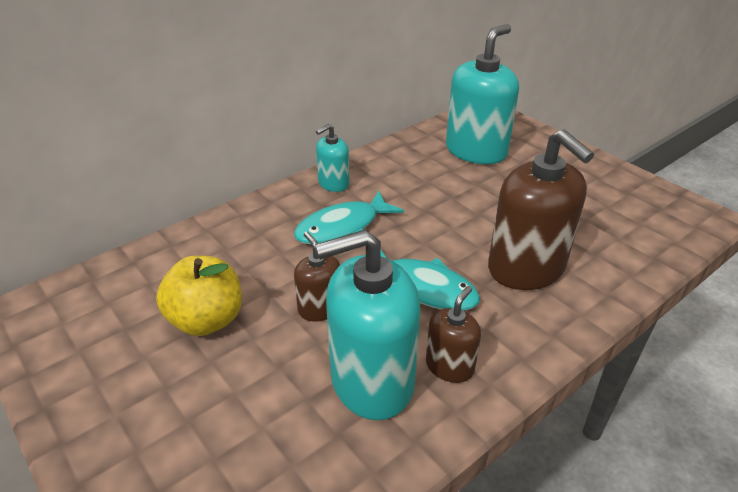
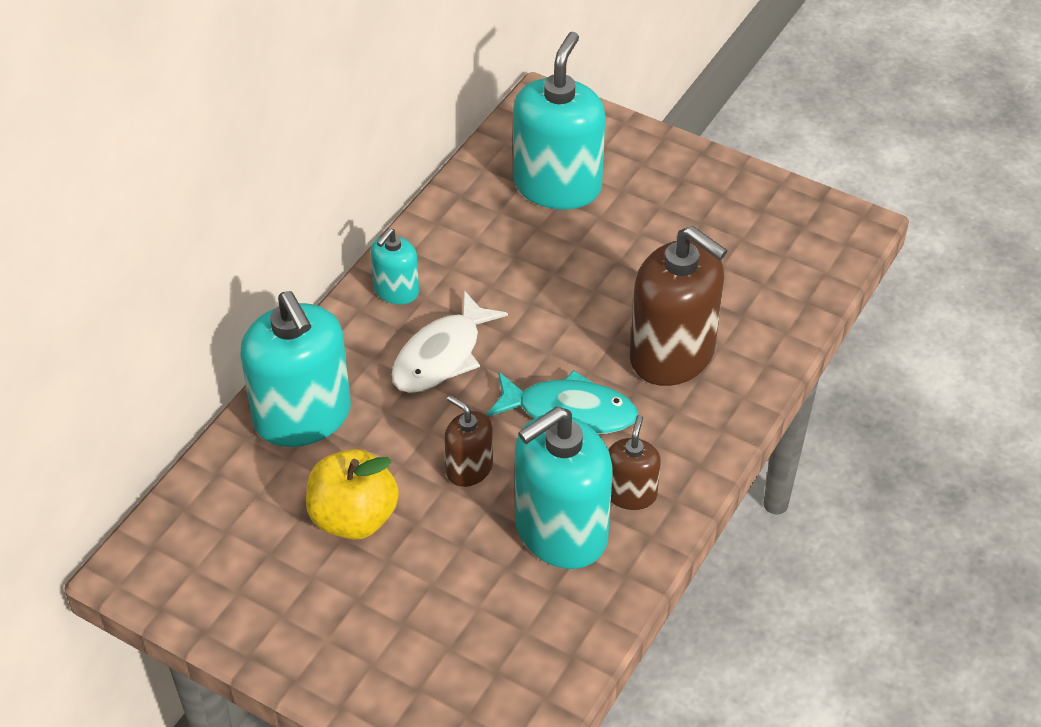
camera: 20 degrees left, 10 degrees up
turquoise fish [294,191,404,245] -> white fish [391,290,508,393]
none -> turquoise soap dispenser [241,291,351,447]

